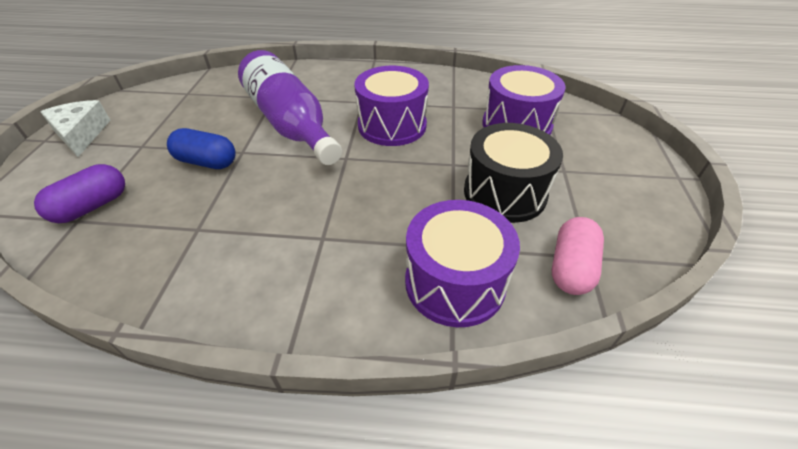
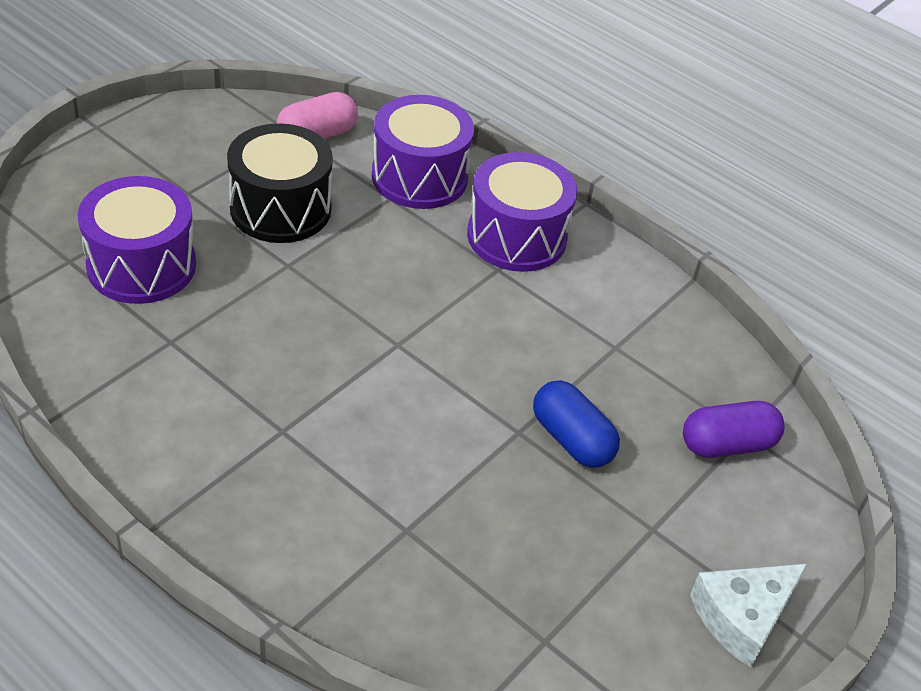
camera: 150 degrees left, 0 degrees up
white cheese [40,100,111,157] -> white cheese turned 45 degrees clockwise [690,564,808,668]
purple bottle [238,50,342,165] -> none
purple drum [354,66,429,146] -> purple drum moved to [467,152,577,272]

